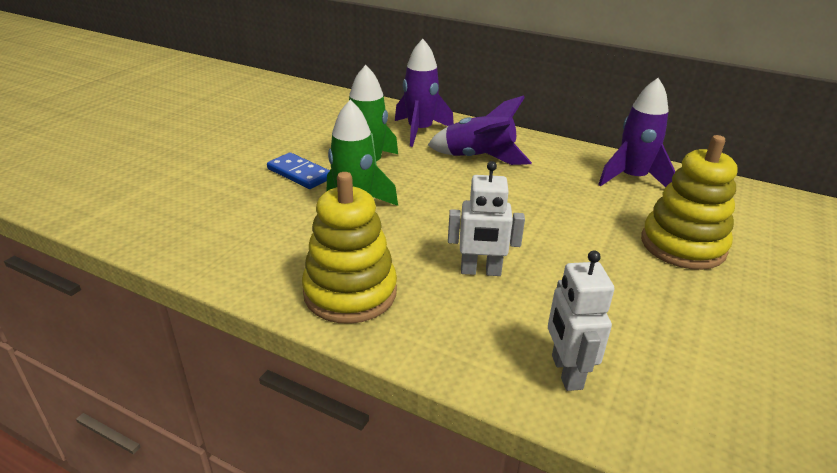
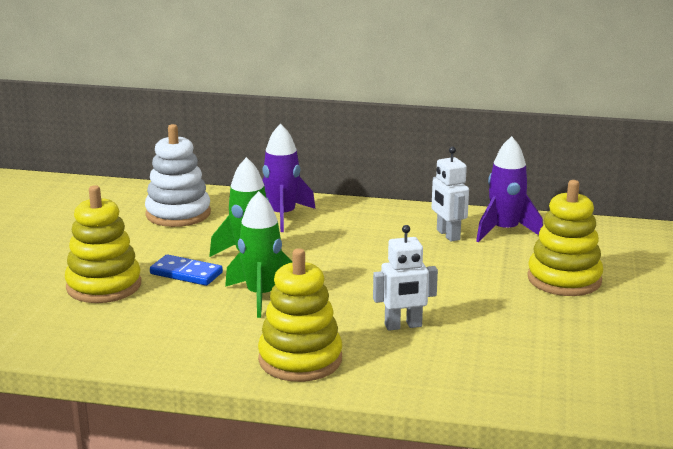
camera: 15 degrees left, 10 degrees down
purple rocket [428,95,532,165] -> none
white robot [548,250,614,391] -> white robot moved to [432,147,469,242]
none -> yellow stacking toy [65,185,141,303]
none -> white stacking toy [145,124,211,227]

